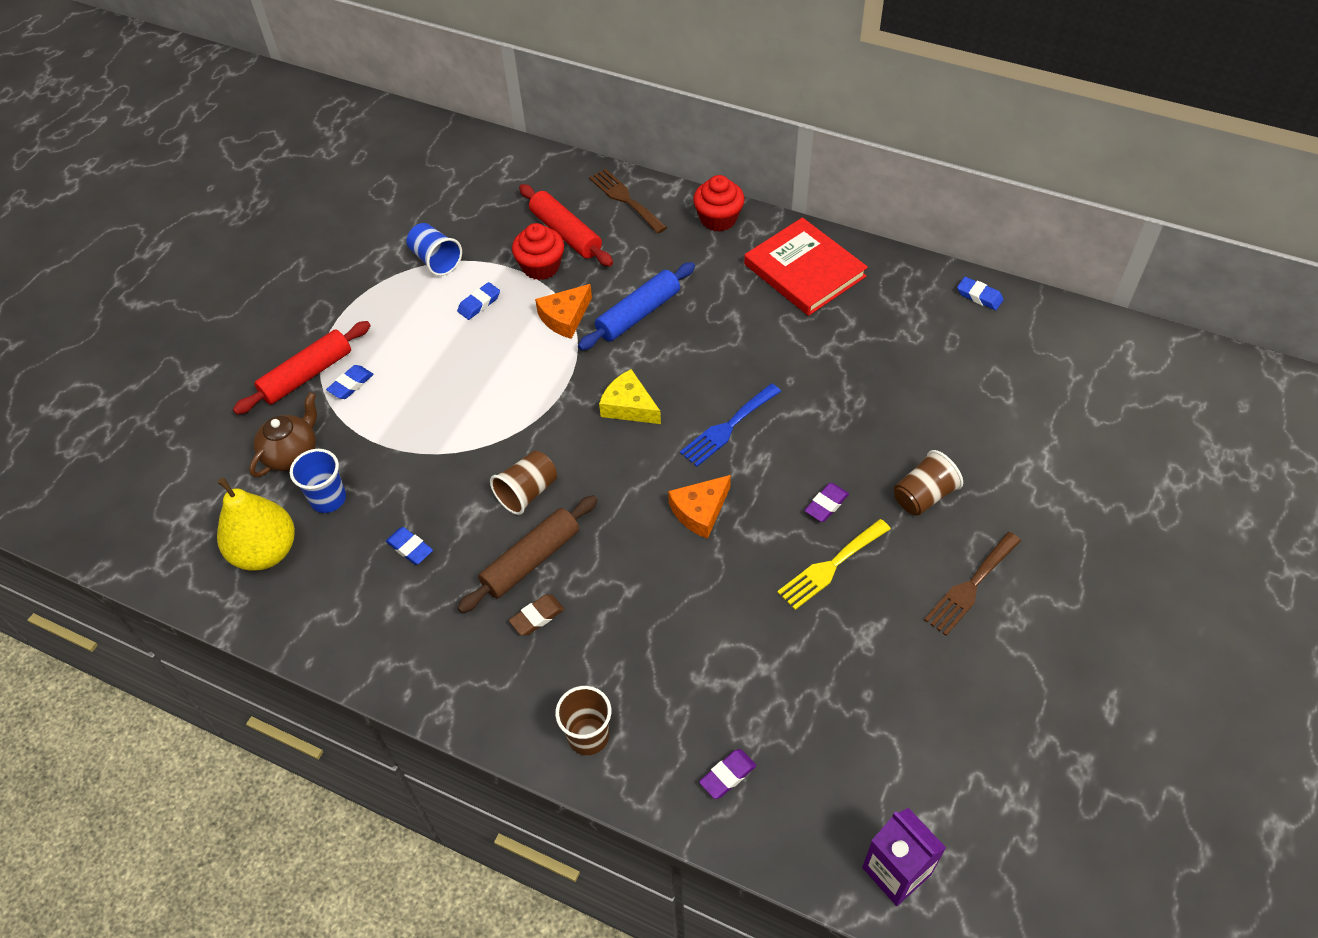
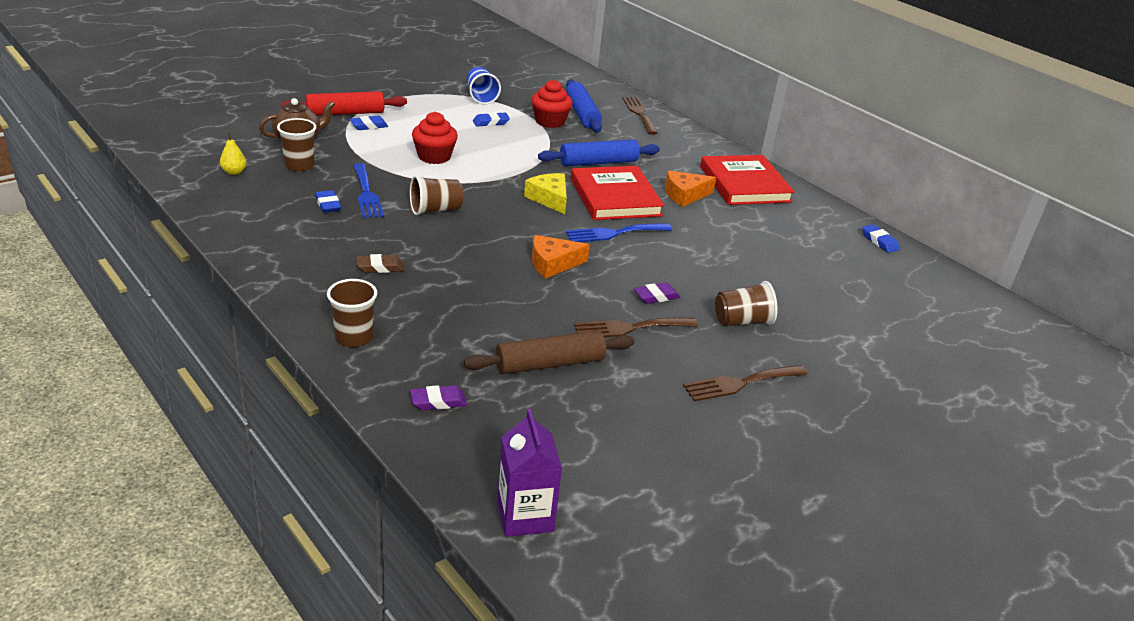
camera: 20 degrees right, 20 degrees down
yellow pear [217,477,295,571] -> yellow pear [220,133,247,175], size x0.44
blue cup [290,449,346,513] -> brown cup [277,118,316,171]
brown rolling pin [458,495,598,613] -> brown rolling pin moved to [464,331,634,374]
red rolling pin [519,184,613,267] -> blue rolling pin [566,79,602,133]
orange cheese [535,284,592,339] -> orange cheese moved to [665,170,716,207]
red cupcake [693,175,745,232] -> red cupcake moved to [412,112,458,164]
yellow fork [777,519,891,610] -> brown fork [574,318,698,337]
none -> blue fork [353,163,384,219]
none -> red book [571,166,664,220]

